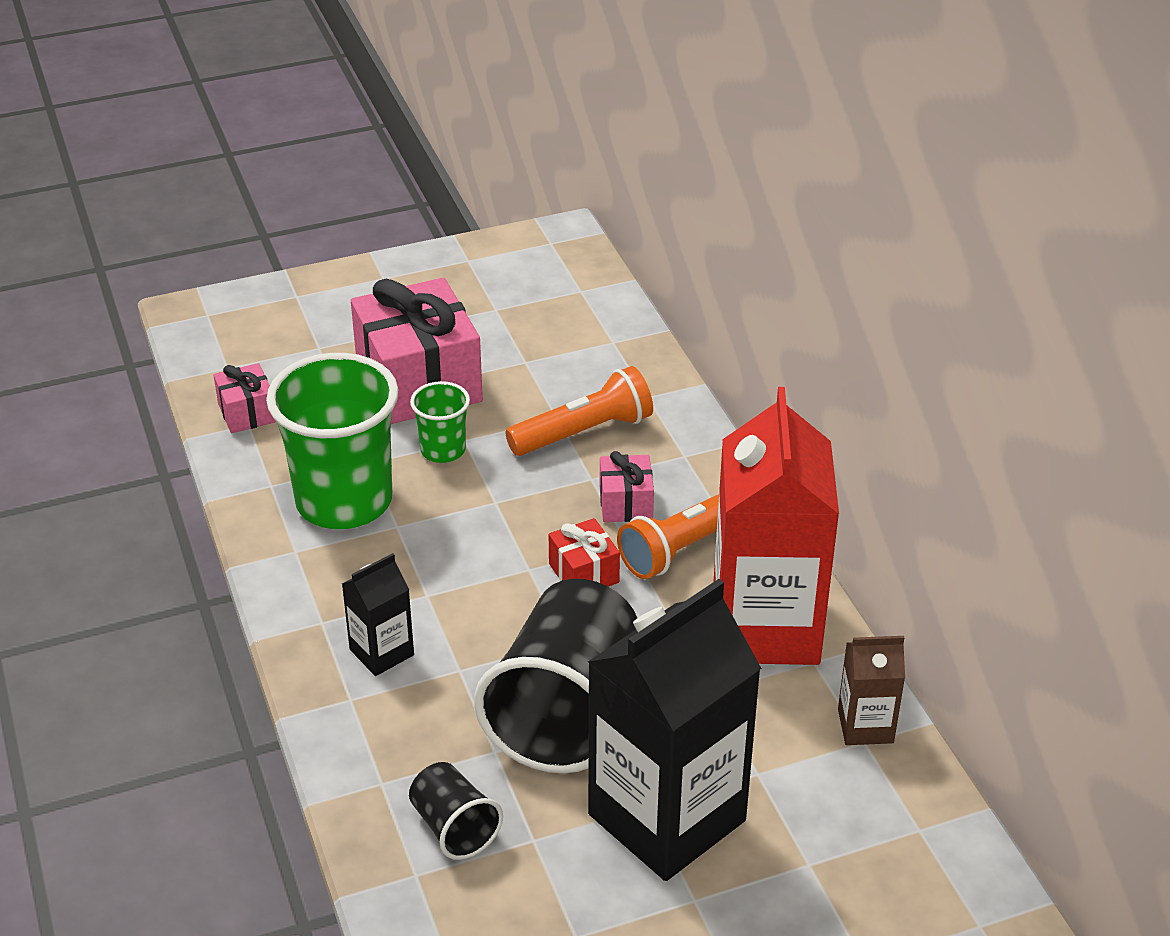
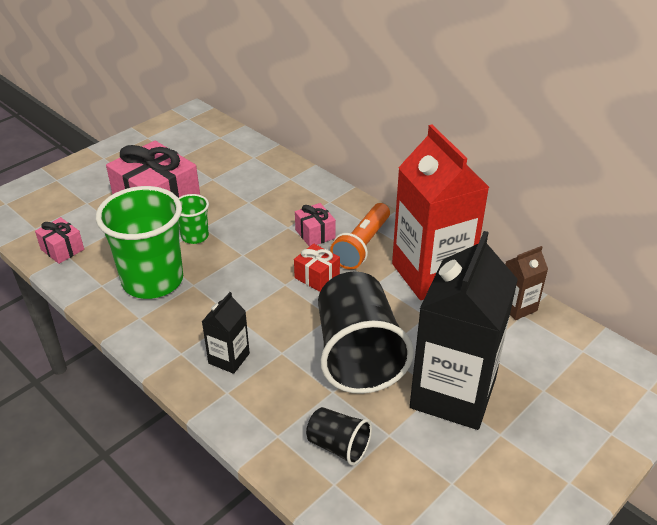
camera: 25 degrees left, 0 degrees up
orange flashlight [506,366,653,456] -> none

